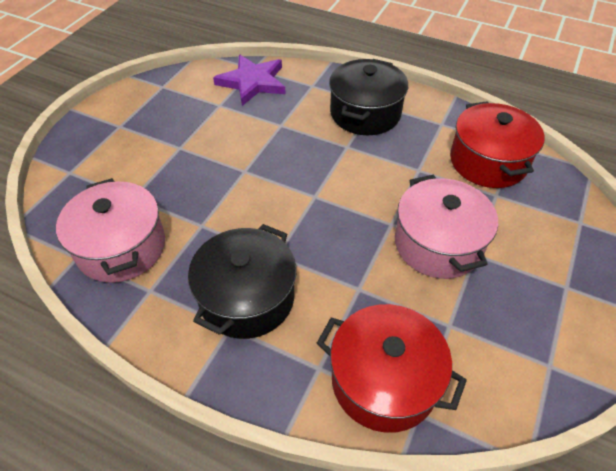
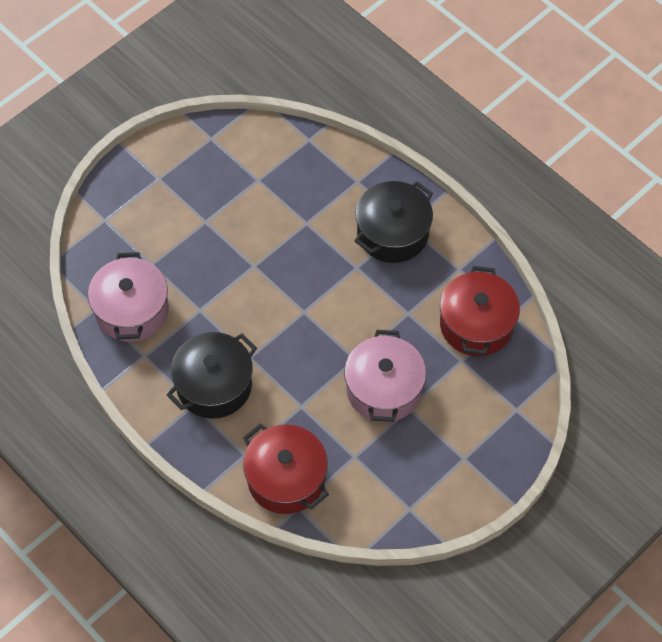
camera: 20 degrees right, 10 degrees up
purple star [213,55,285,106] -> none

